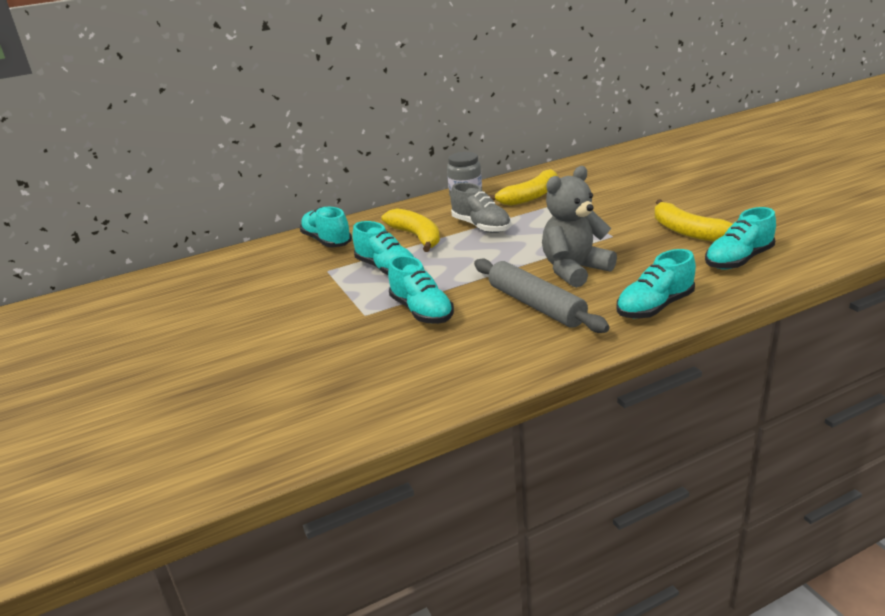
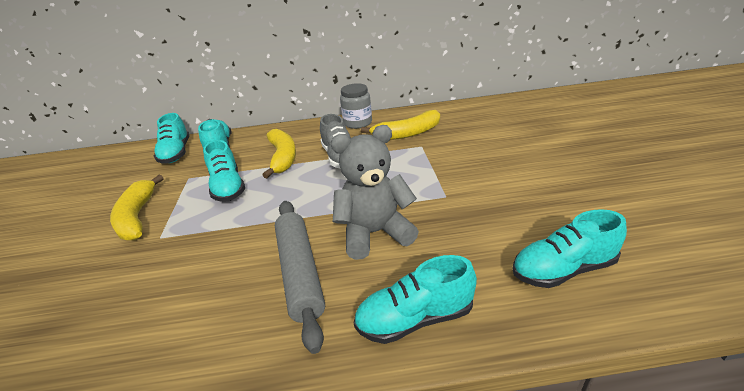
camera: 20 degrees right, 5 degrees up
turquoise shoe [388,255,454,324] -> turquoise shoe moved to [154,113,189,164]
yellow banana [654,199,732,242] -> yellow banana moved to [110,175,164,240]

